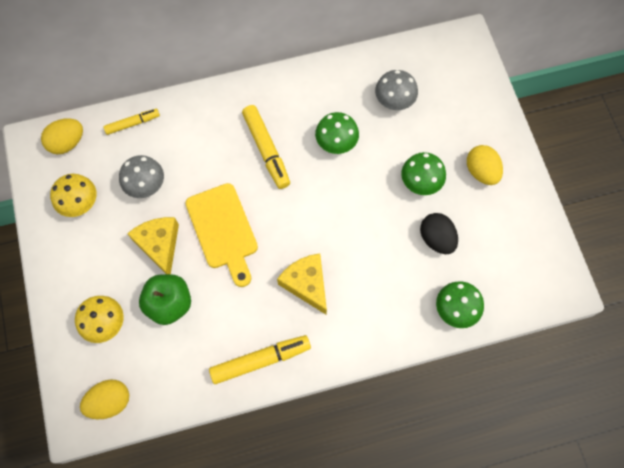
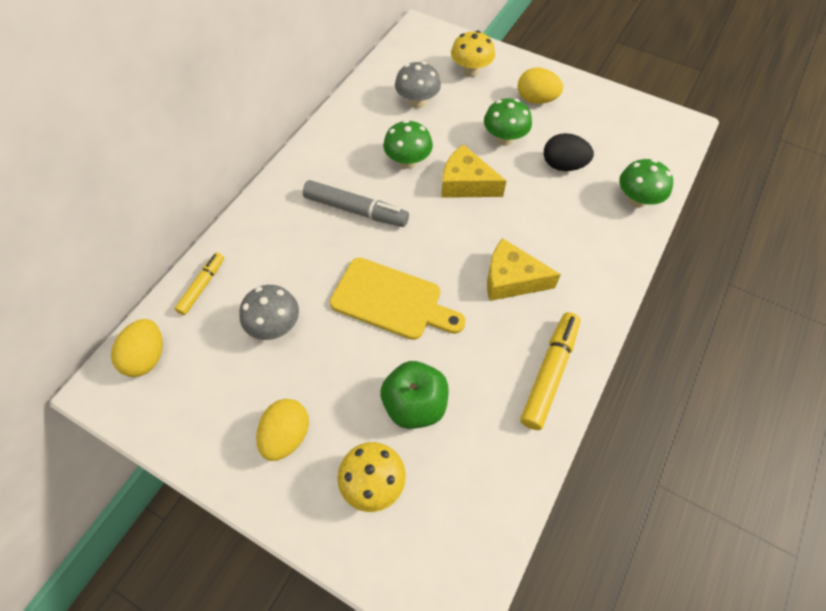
camera: 45 degrees left, 10 degrees down
yellow mushroom [50,174,97,217] -> yellow mushroom moved to [451,30,495,77]
yellow egg [80,379,129,419] -> yellow egg moved to [256,399,309,461]
yellow cheese [127,217,179,274] -> yellow cheese moved to [441,144,506,198]
yellow marker [242,105,290,189] -> grey marker [303,180,409,227]

